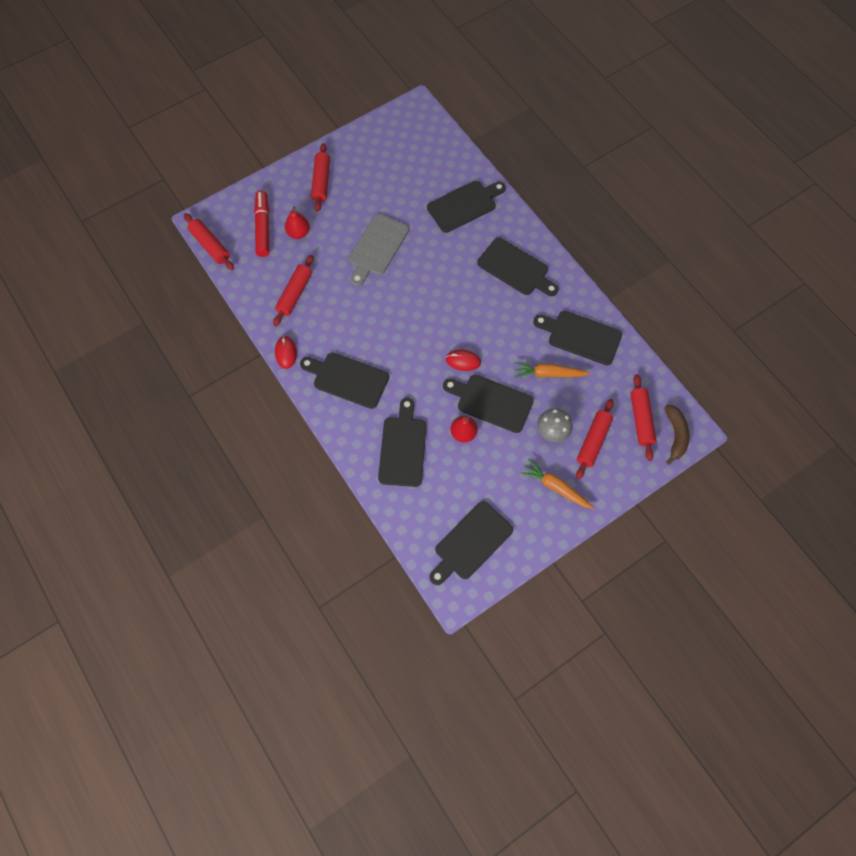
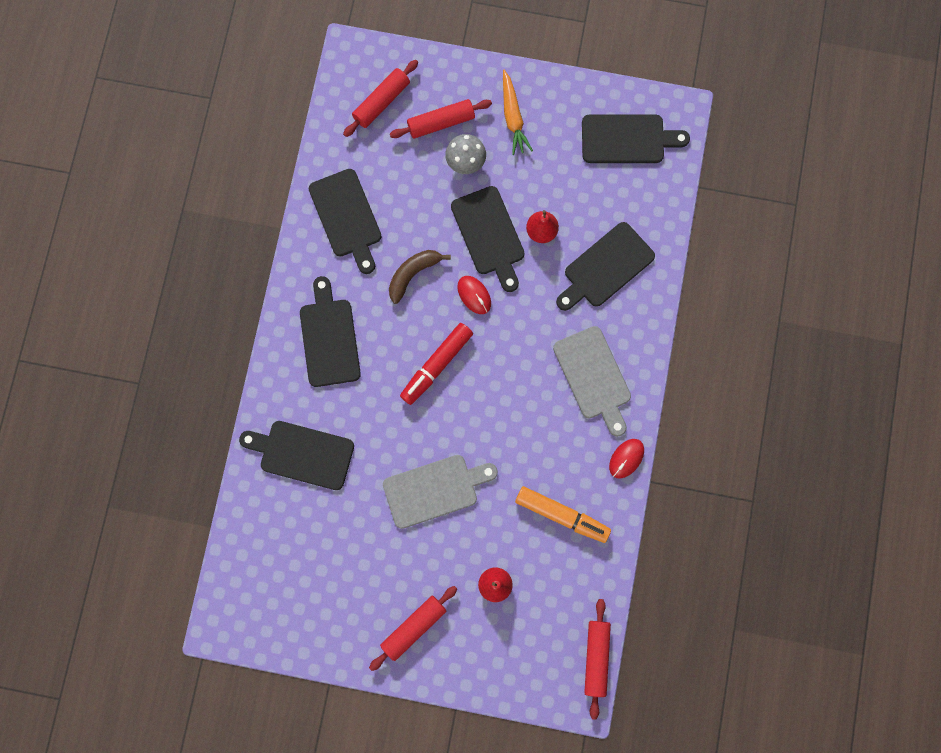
camera: 135 degrees left, 10 degrees up
red marker [254,190,269,257] -> red marker moved to [400,323,473,405]
red rolling pin [273,255,314,326] -> orange marker [515,486,611,543]
black cutting board [300,352,389,409] -> grey cutting board [553,326,631,437]
orange carrot [514,362,590,378] -> none
brown banana [664,405,690,465] -> brown banana moved to [389,250,451,304]

